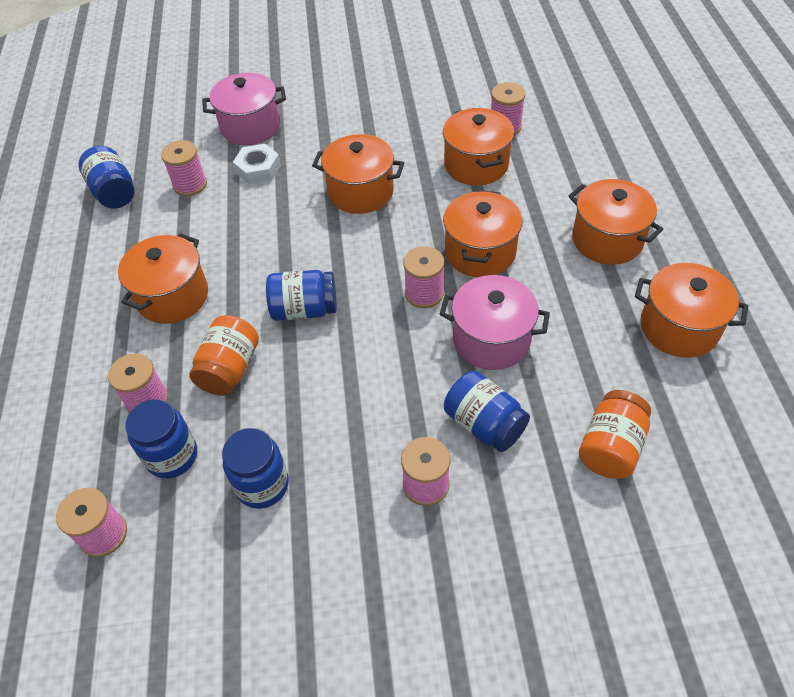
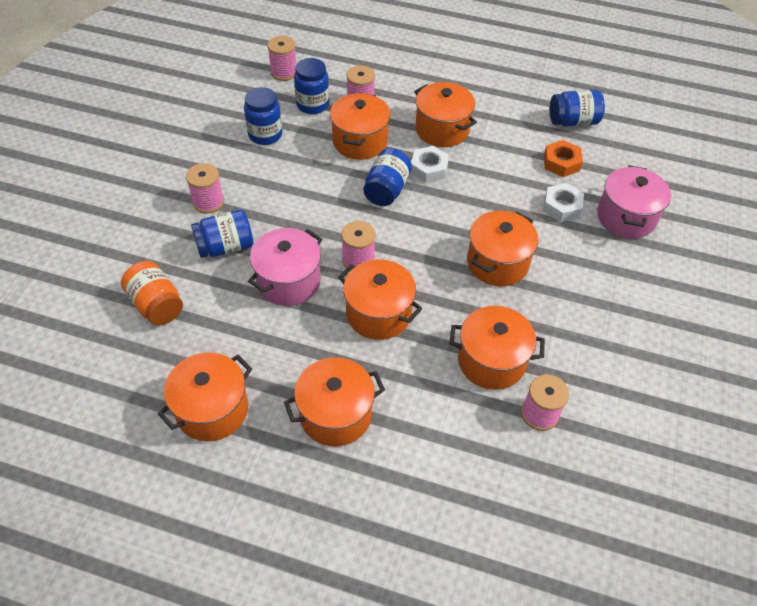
camera: 110 degrees right, 0 degrees up
pink spool [161,140,207,196] -> orange nut [544,140,583,177]
orange jar [190,315,259,396] -> orange pot [330,93,391,160]
none -> white nut [410,146,449,183]

